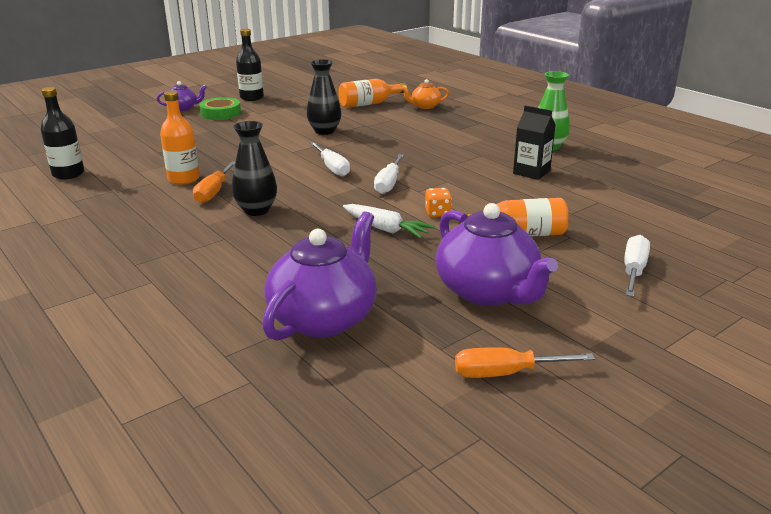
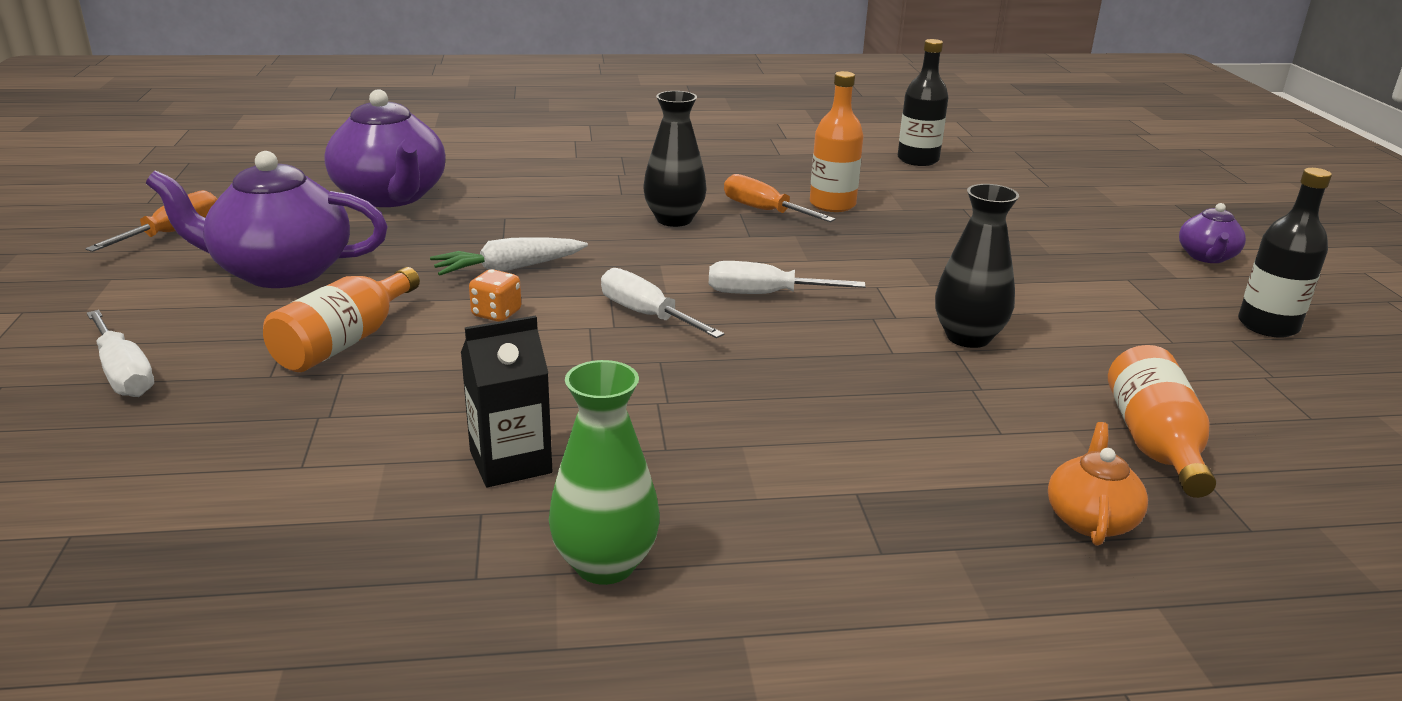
camera: 120 degrees right, 0 degrees up
green tape [199,97,241,120] -> none

